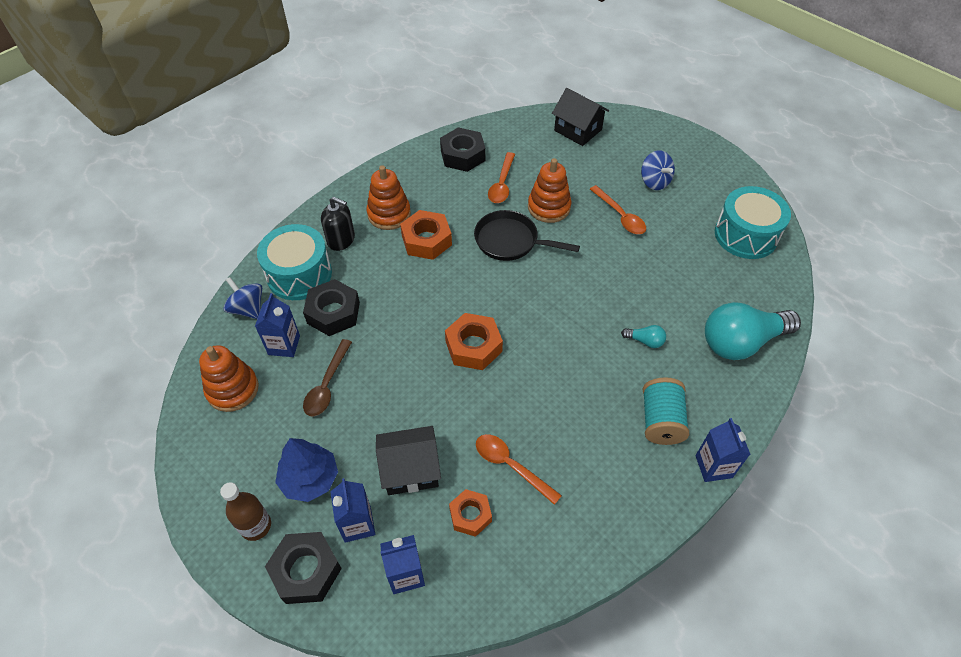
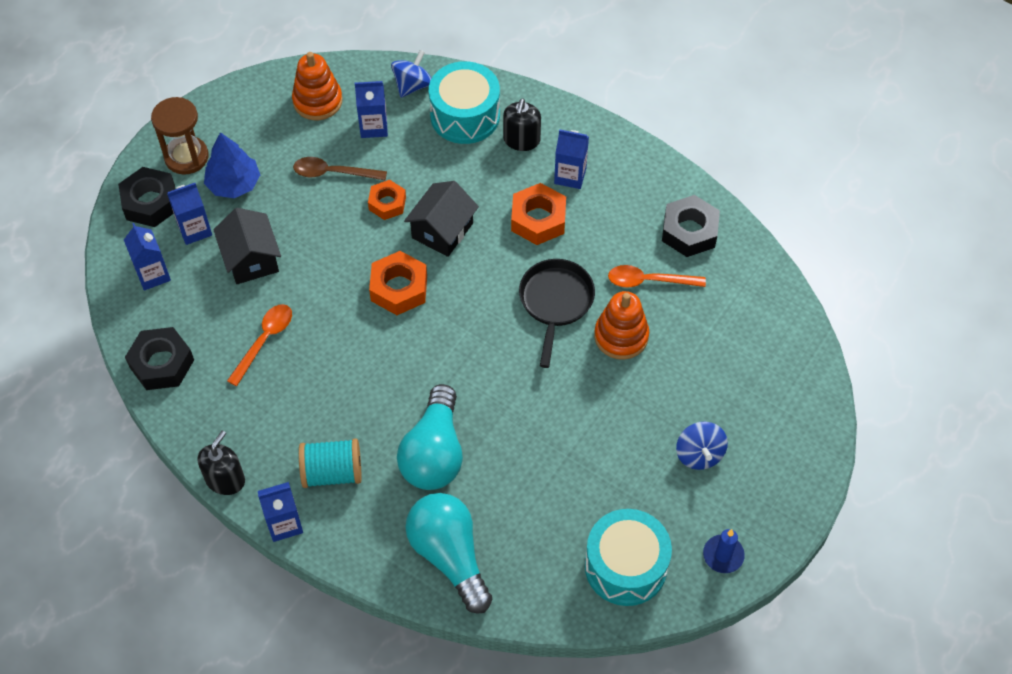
camera: 80 degrees right, 5 degrees up
brown bottle [220,482,271,541] -> brown hourglass [151,97,208,175]
black nut [303,279,360,336] -> black nut moved to [125,327,194,390]
orange stacking toy [367,165,411,230] -> blue carton [554,129,589,189]
orange nut [449,489,492,537] -> orange nut moved to [368,180,406,220]
black house [552,88,609,146] -> black house moved to [404,181,479,257]
orange spoon [590,185,646,234] -> none
turquoise light bulb [621,325,666,348] -> turquoise light bulb [397,384,463,490], size x2.42
blue spinning top [641,150,675,190] -> blue spinning top turned 60 degrees counterclockwise [676,422,728,470]
none -> black soap dispenser [197,431,245,495]
none -> blue candle [703,529,745,573]

